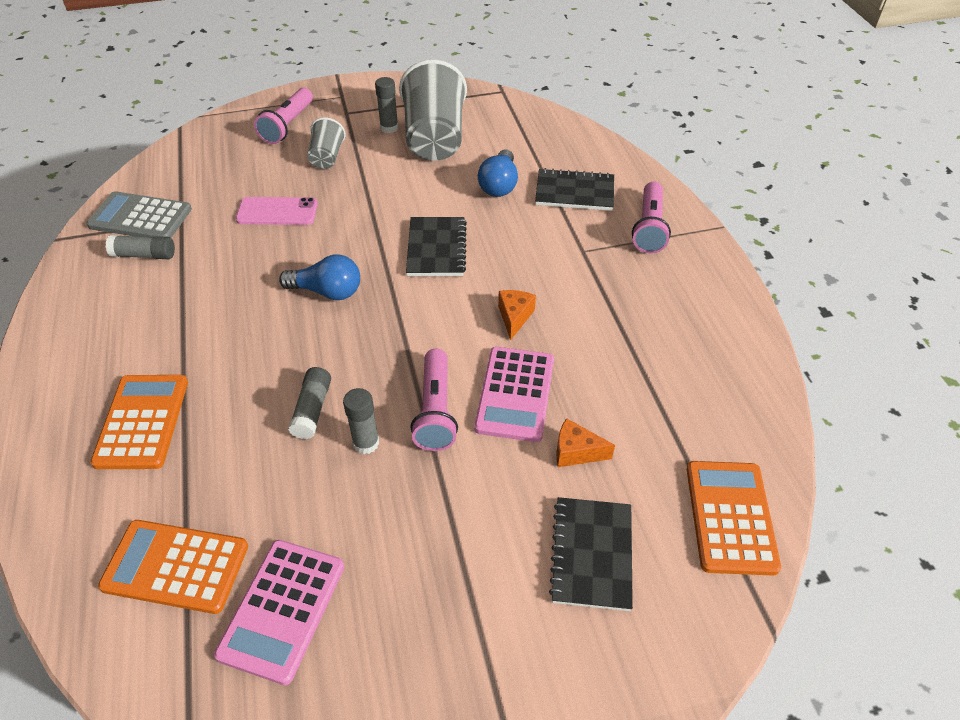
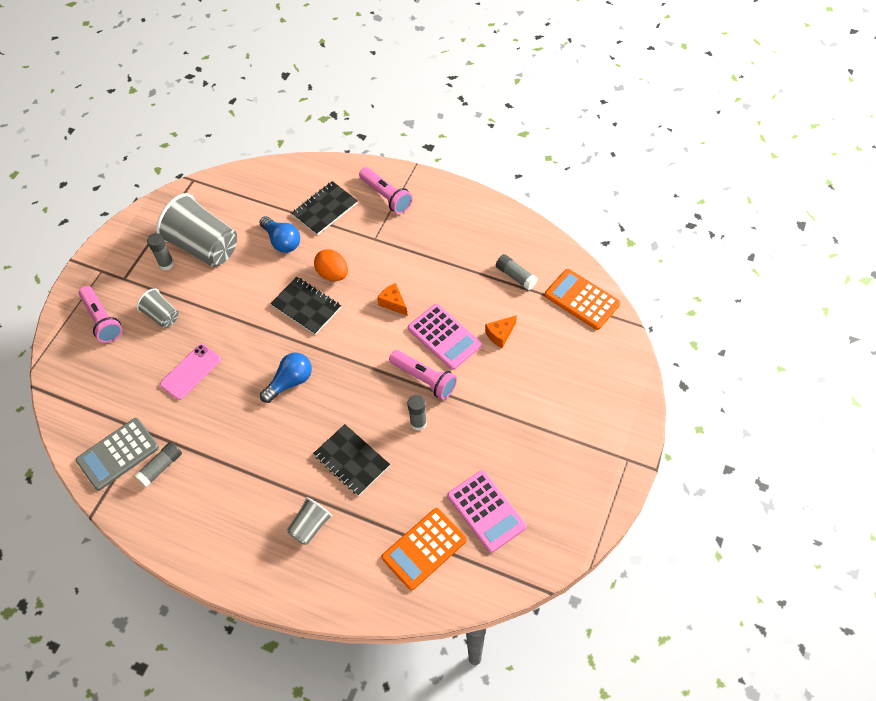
camera: 50 degrees left, 10 degrees up
orange calculator [90,375,188,469] -> grey cup [287,497,332,545]
grey glue stick [288,367,331,439] -> grey glue stick moved to [496,254,538,291]
black notebook [549,497,633,611] -> black notebook moved to [313,424,390,496]
none -> orange egg [314,249,348,281]

